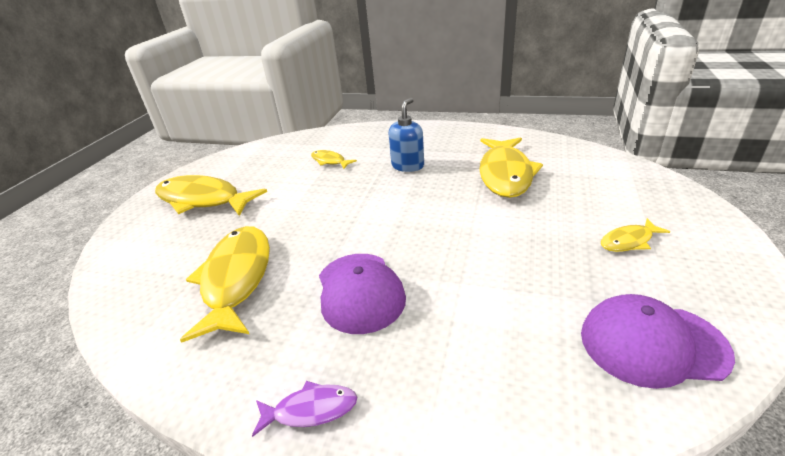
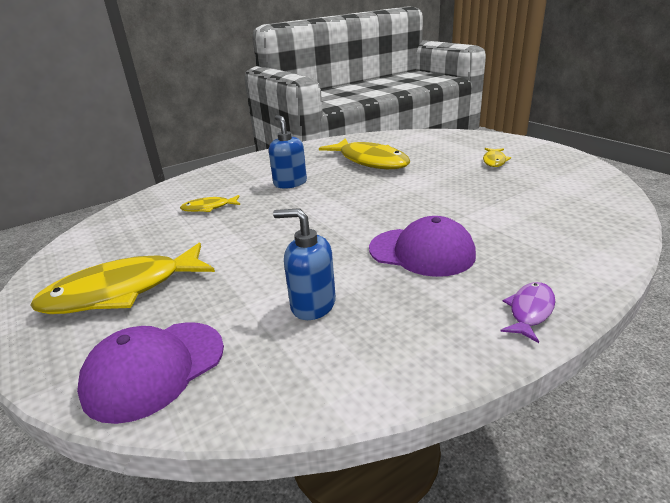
camera: 50 degrees left, 5 degrees down
yellow fish [180,226,270,343] -> blue soap dispenser [273,208,336,320]
purple cap [581,294,735,389] -> purple cap moved to [77,322,224,424]

